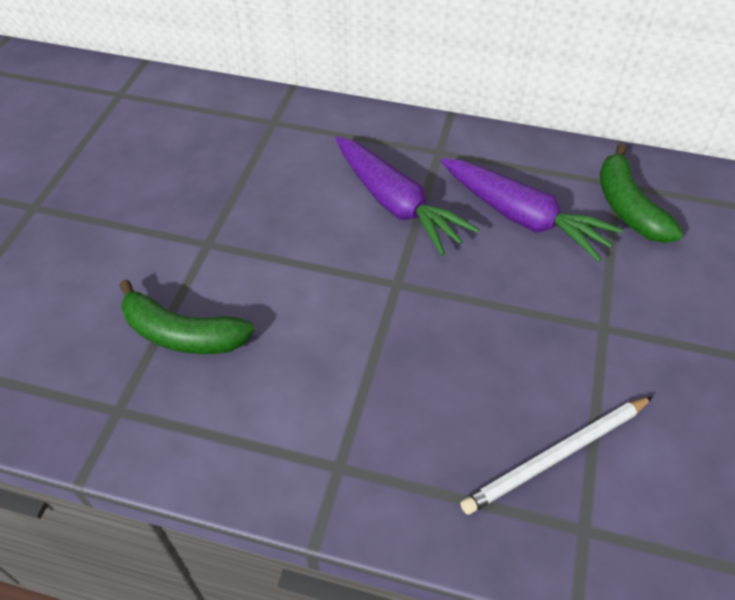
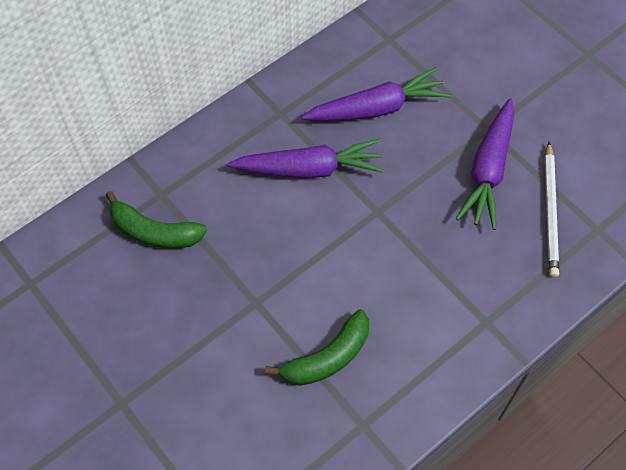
camera: 55 degrees left, 10 degrees up
green banana [600,144,683,243] -> green banana moved to [105,191,207,249]
none -> purple carrot [455,98,514,230]

